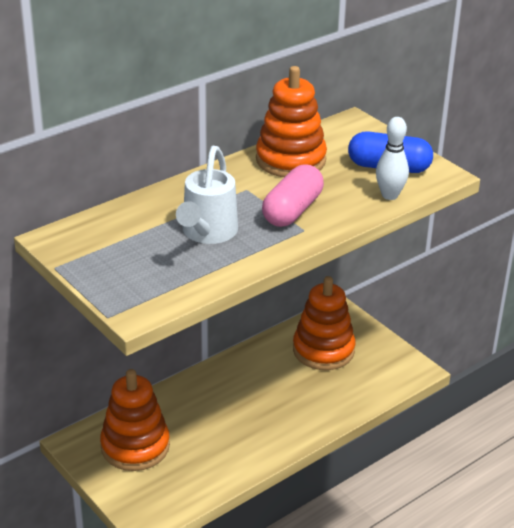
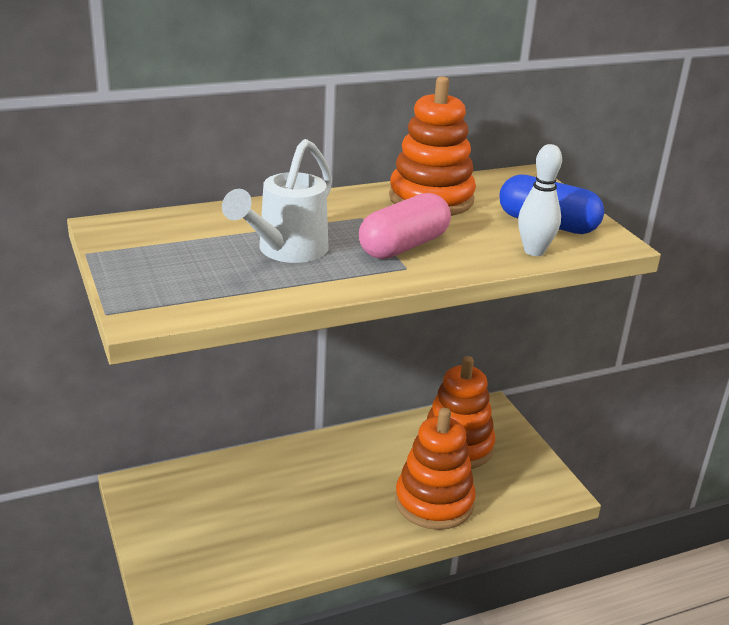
camera: 15 degrees right, 5 degrees down
orange stacking toy [100,369,170,471] -> orange stacking toy moved to [395,408,476,530]

